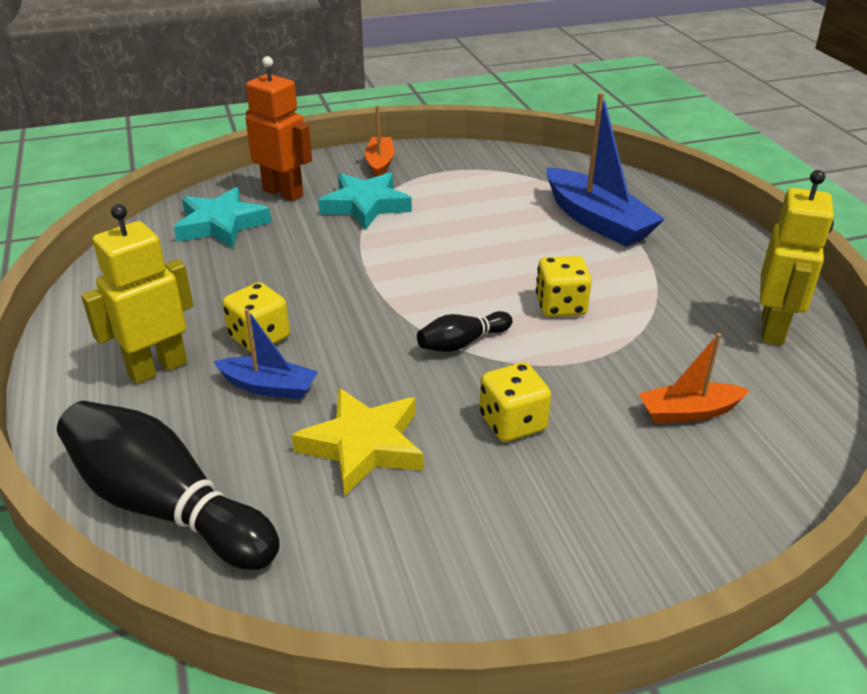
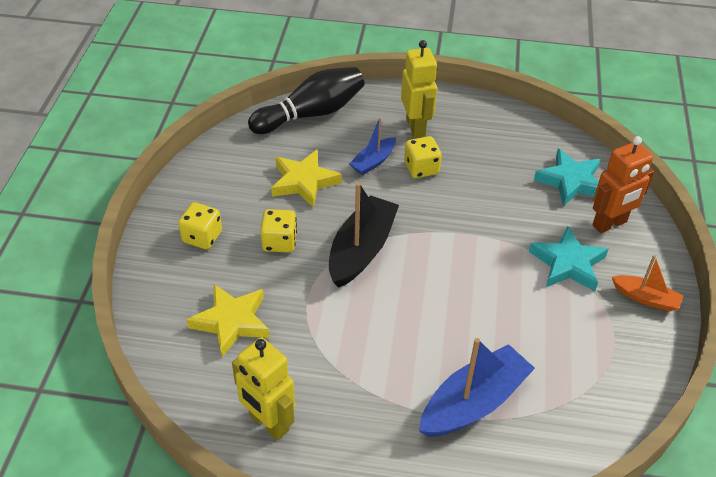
camera: 115 degrees right, 10 degrees up
black bowling pin [417,311,513,352] -> black boat [329,182,399,288]
yellow dice [536,256,592,317] -> yellow dice moved to [178,202,222,249]
blue boat [547,92,665,247] -> blue boat turned 150 degrees clockwise [419,338,535,437]
orange boat [638,333,749,423] -> yellow star [186,284,270,357]

